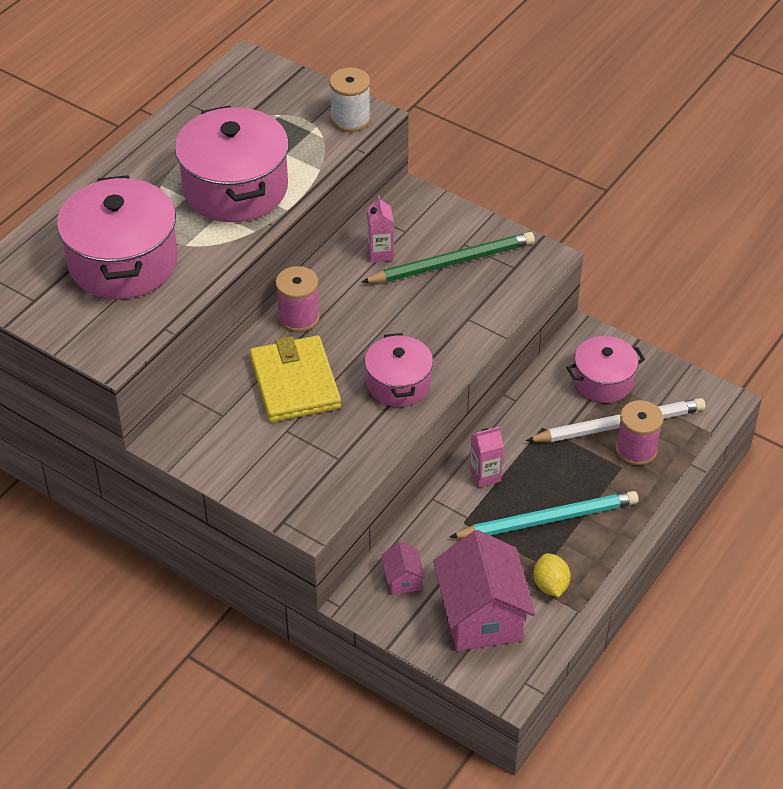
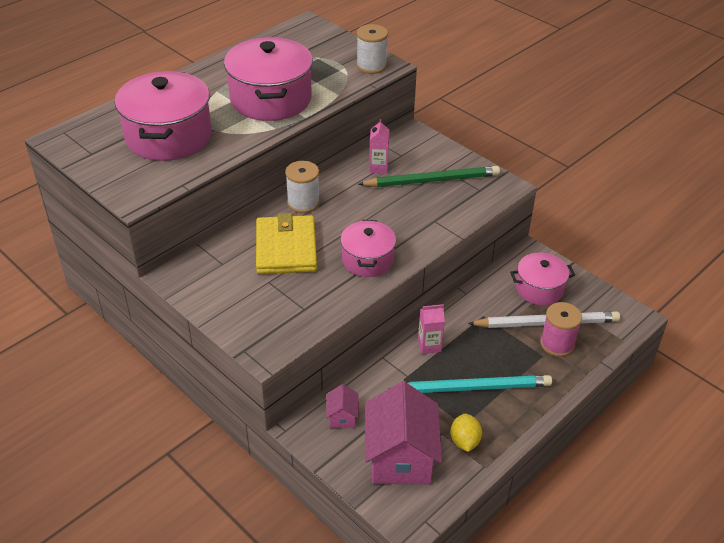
camera: 10 degrees right, 5 degrees down
pink spool [276,266,320,332] -> white spool [285,161,320,213]

